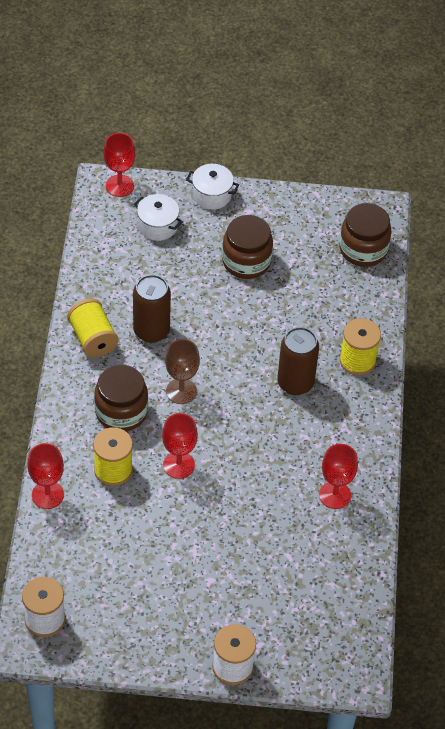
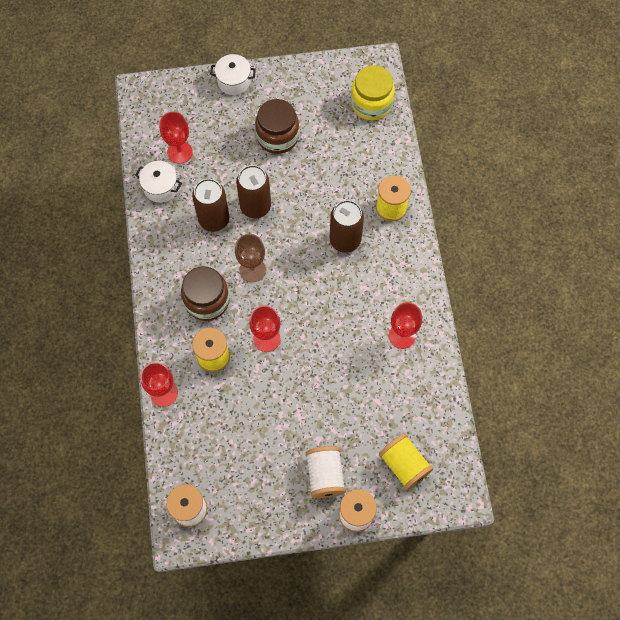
camera: 10 degrees left, 15 degrees up
yellow spool [67,299,118,358] -> yellow spool moved to [379,434,433,490]
red goblet [104,133,135,197] -> red goblet moved to [160,112,193,164]
white pot [134,194,183,241] -> white pot moved to [135,161,182,203]
brown jar [340,203,391,267] -> yellow jar [351,65,395,120]
none -> brown can [236,165,271,218]
none -> white spool [306,446,346,498]

